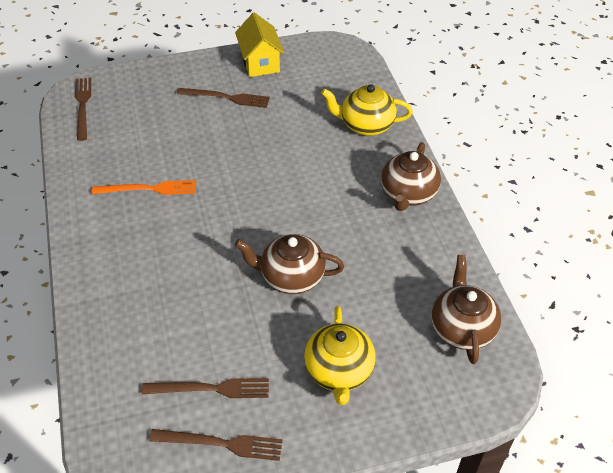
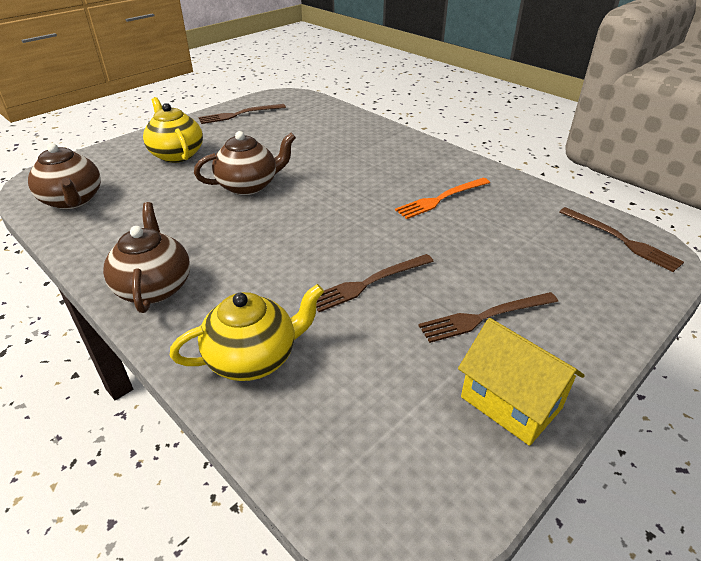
camera: 150 degrees right, 10 degrees down
brown fork [142,378,269,398] -> brown fork moved to [316,254,434,312]

